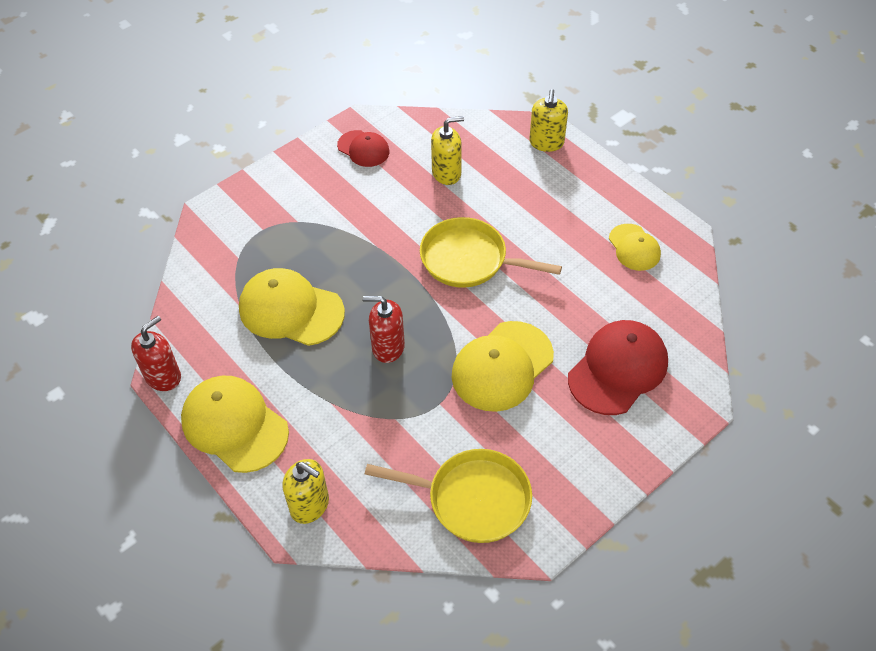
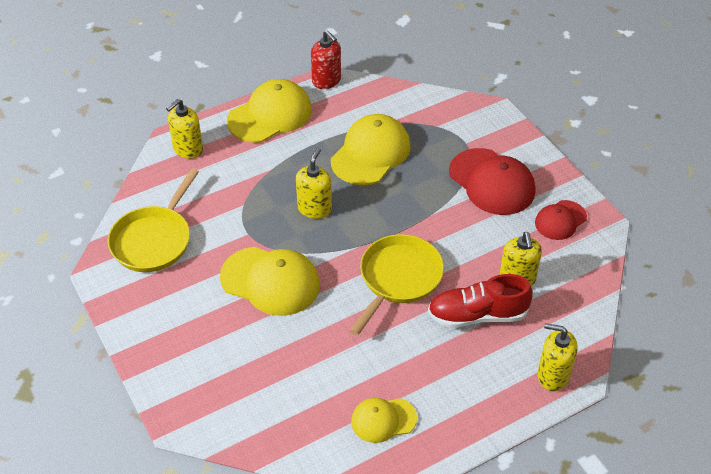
camera: 100 degrees right, 5 degrees down
red soap dispenser [363,296,405,363] -> yellow soap dispenser [296,148,332,219]
yellow cap [451,321,554,412] -> yellow cap turned 150 degrees clockwise [220,247,320,316]
red cap [568,320,668,415] -> red cap moved to [449,148,535,215]
none -> red shoe [428,274,533,328]

